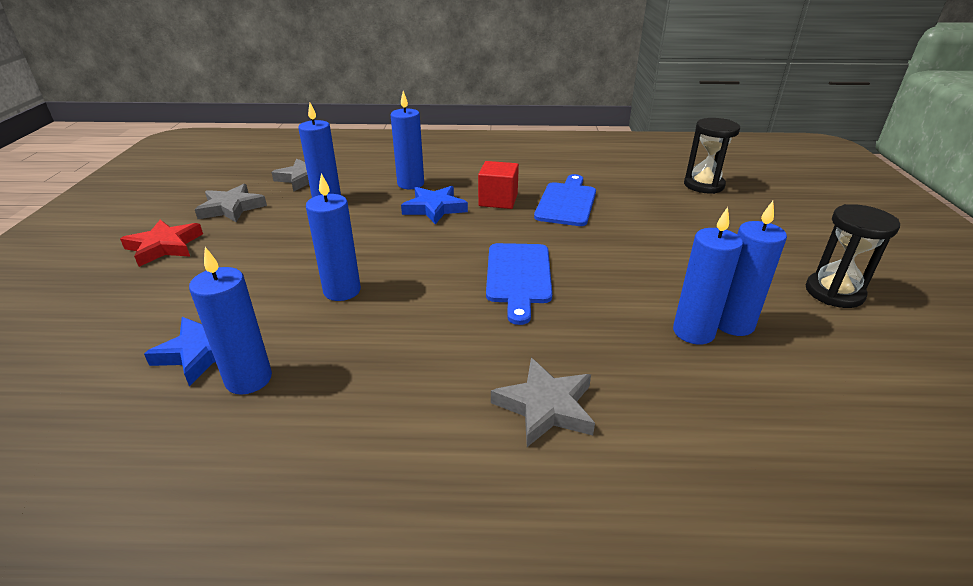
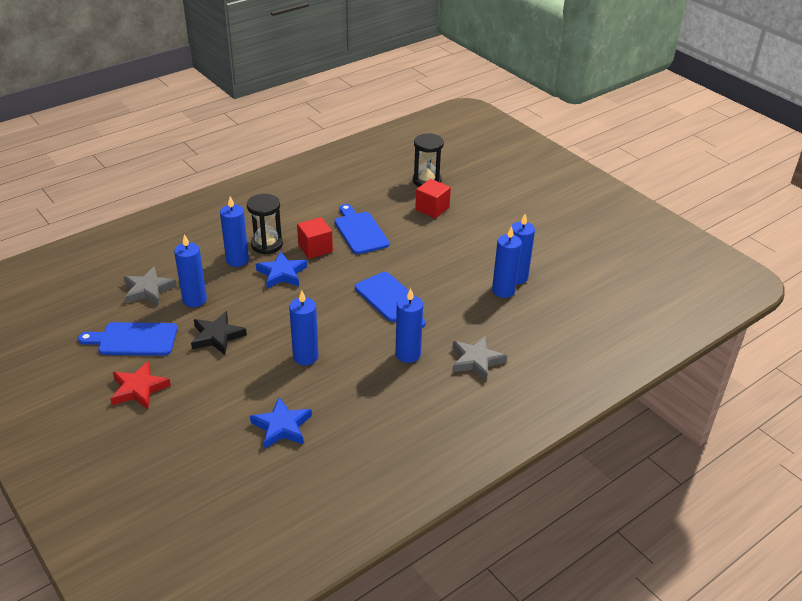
camera: 40 degrees left, 5 degrees up
blue candle [189,247,272,395] -> blue candle moved to [396,288,423,363]
grey star [195,184,267,222] -> blue cutting board [78,322,177,356]
black hourglass [806,204,900,308] -> black hourglass moved to [247,194,283,254]
none -> black star [191,311,247,355]
none -> red cube [415,179,451,218]

